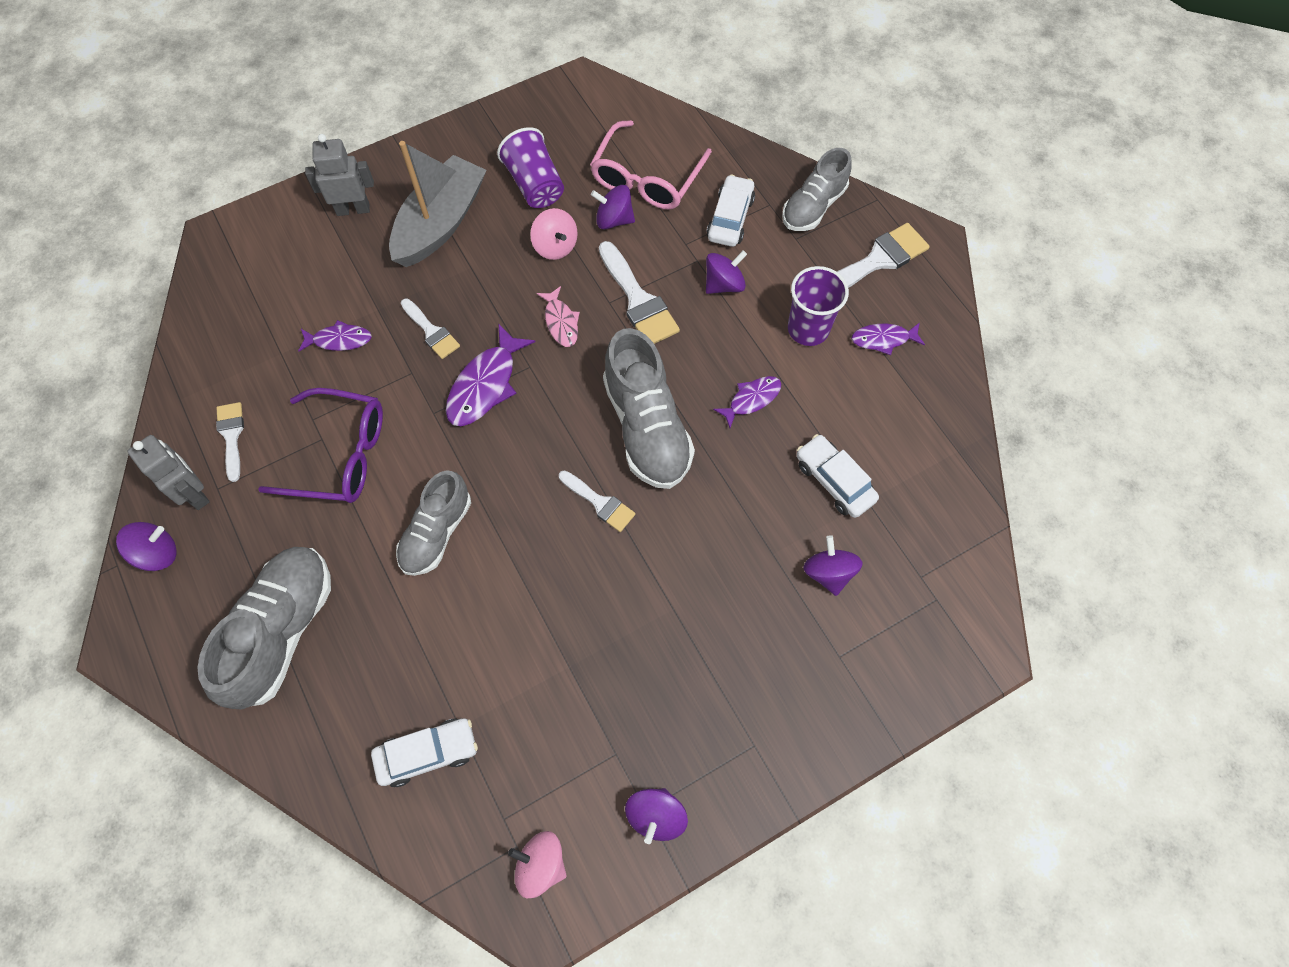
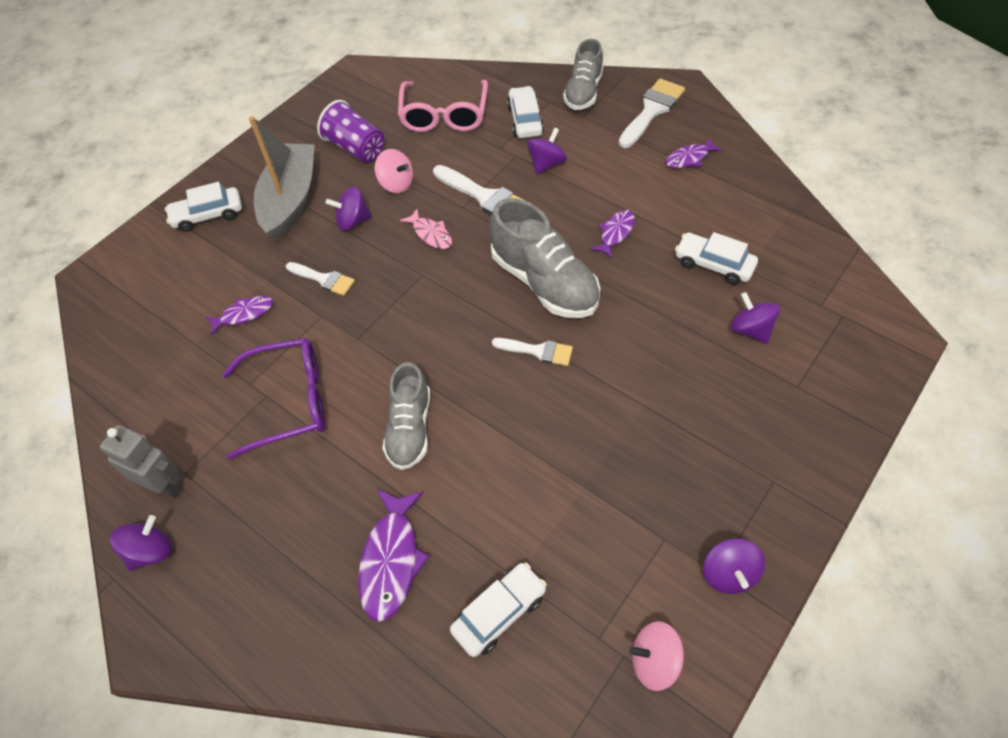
camera: 20 degrees left, 10 degrees down
grey shoe [198,547,331,710] -> none
white brush [216,402,244,482] -> none
grey robot [305,134,374,216] -> white car [165,182,242,232]
purple fish [446,324,535,426] -> purple fish moved to [358,489,430,622]
purple spinning top [591,185,635,230] -> purple spinning top moved to [325,187,372,231]
purple cup [788,266,849,346] -> none

